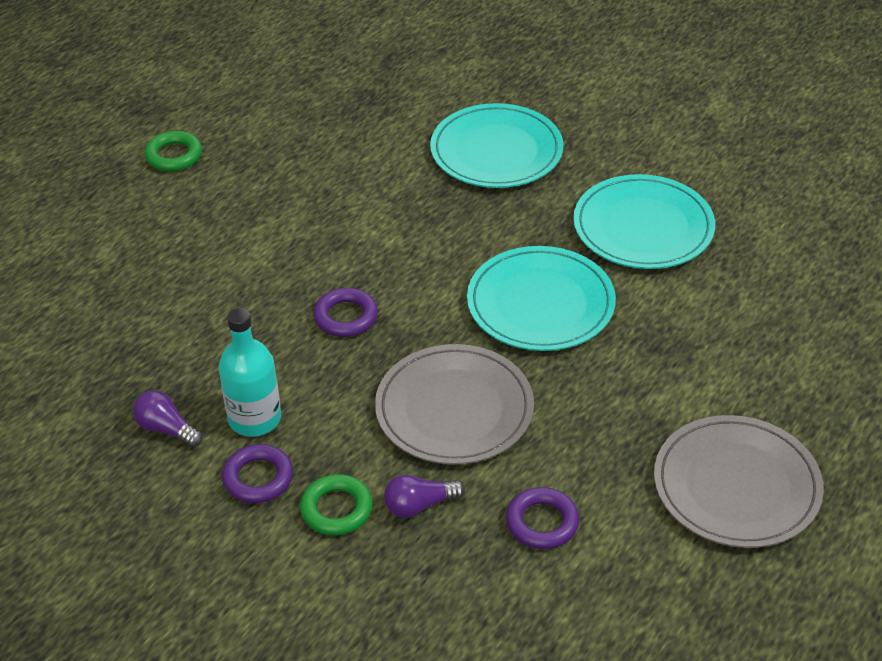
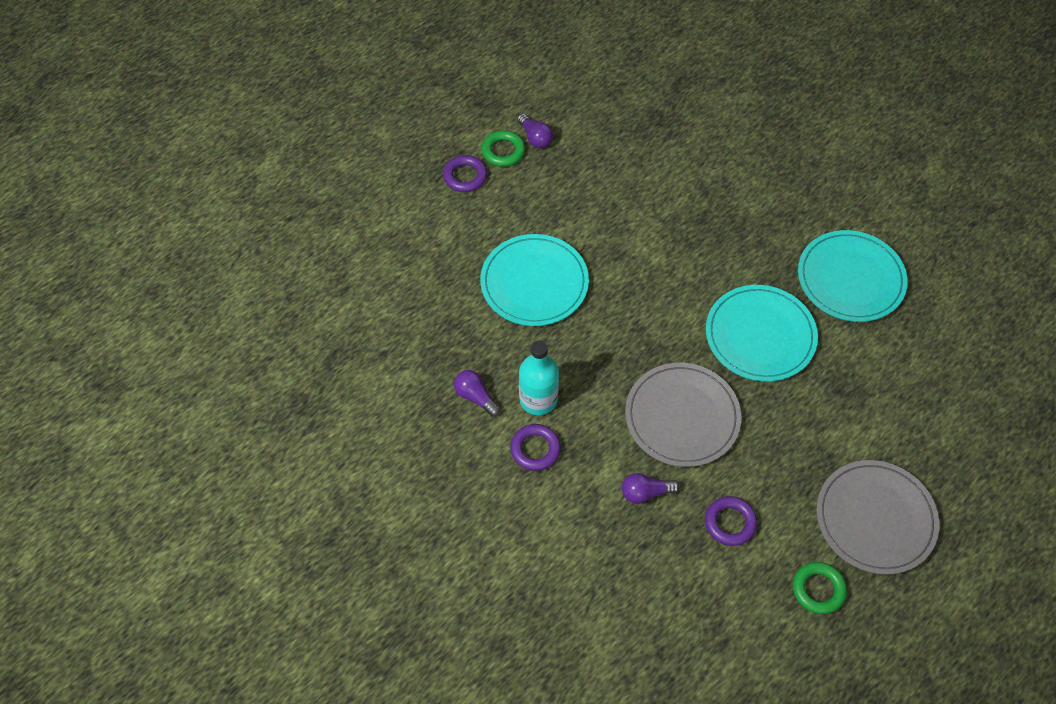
camera: 10 degrees right, 15 degrees up
green ring [300,474,373,536] -> green ring moved to [793,562,847,614]
purple ring [313,288,378,337] -> purple ring moved to [443,155,487,192]
turquoise plate [430,103,563,188] -> turquoise plate moved to [480,234,589,326]
none -> purple light bulb [517,113,553,148]

